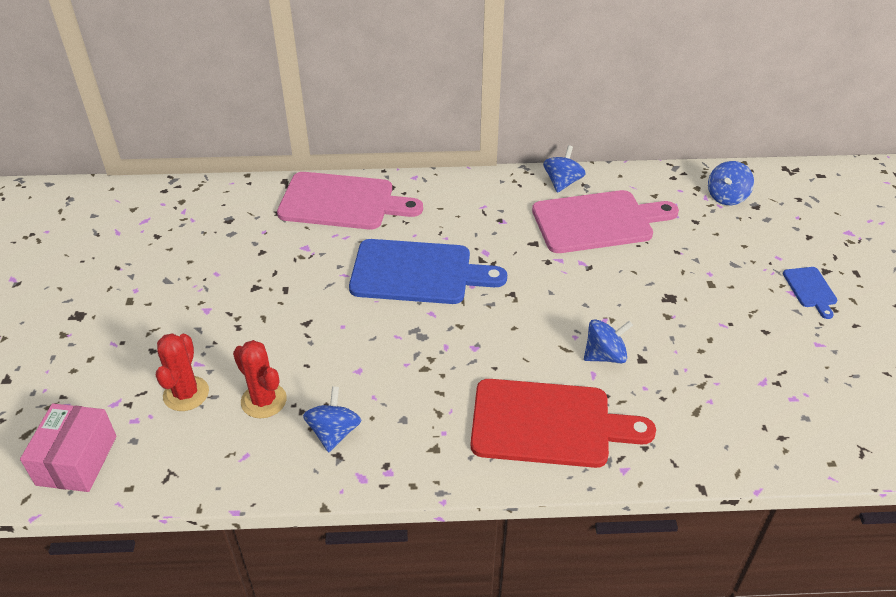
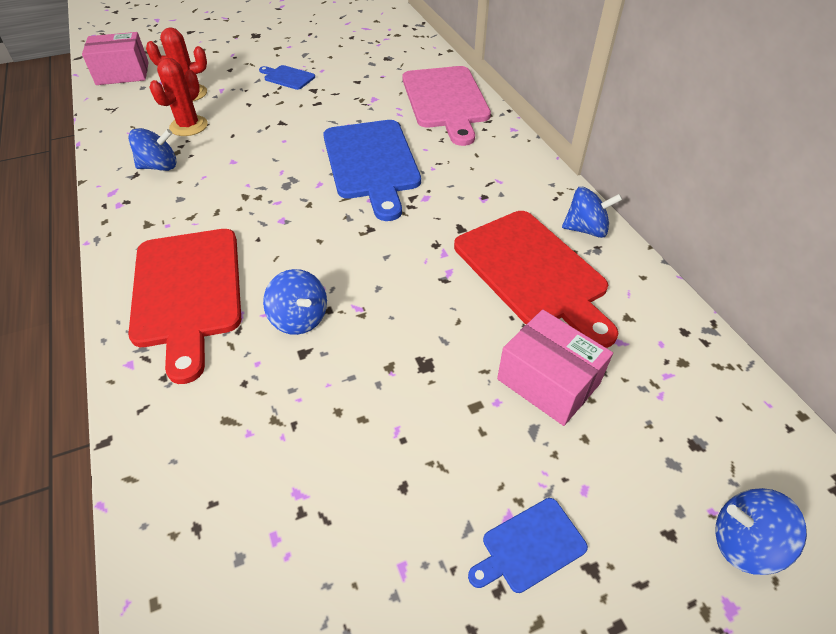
camera: 70 degrees right, 5 degrees up
pink cutting board [532,190,679,253] -> red cutting board [454,211,618,348]
blue spinning top [708,161,754,205] -> blue spinning top moved to [715,488,807,575]
none -> blue cutting board [259,65,315,90]
none -> pink box [497,309,613,426]

